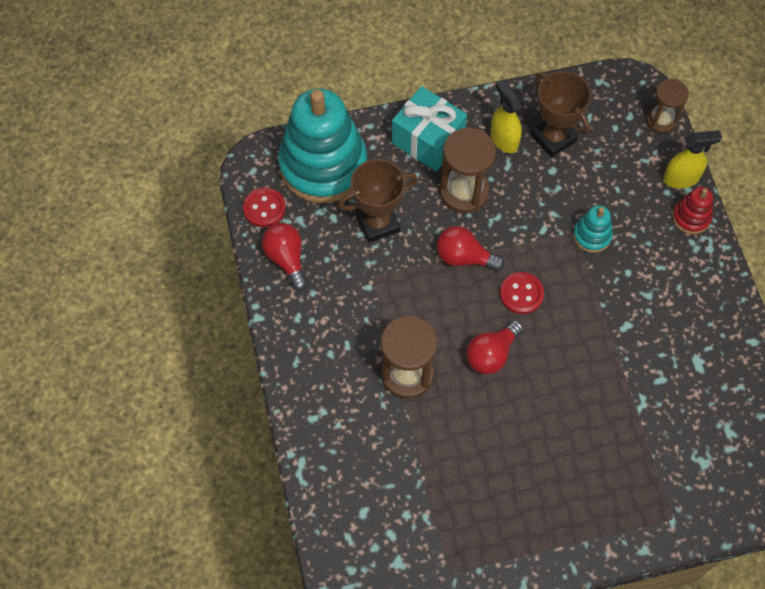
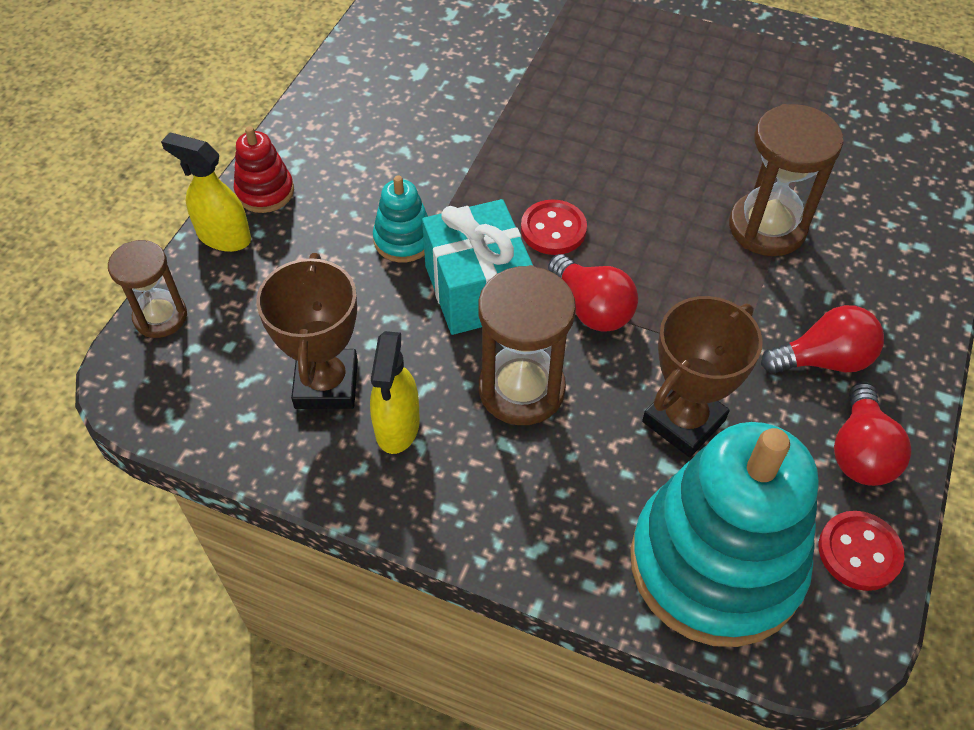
camera: 145 degrees left, 10 degrees down
brown trophy [338,159,418,243] -> brown trophy turned 60 degrees counterclockwise [642,296,763,457]
turquoise gift [392,86,467,171] -> turquoise gift moved to [422,199,533,335]
red light bulb [466,320,524,374] -> red light bulb moved to [761,305,884,374]

